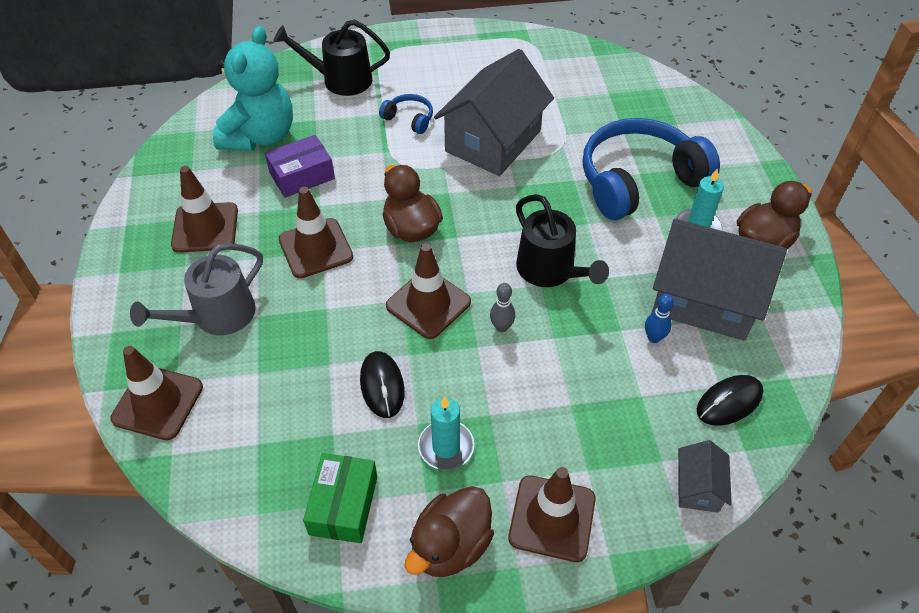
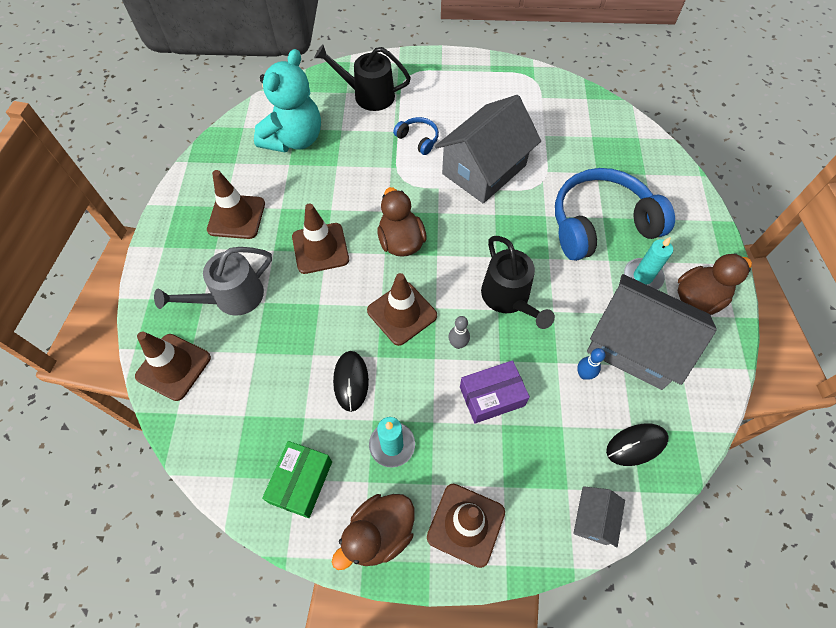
camera: 10 degrees right, 10 degrees up
purple box [265,135,335,198] -> purple box moved to [460,360,530,424]

